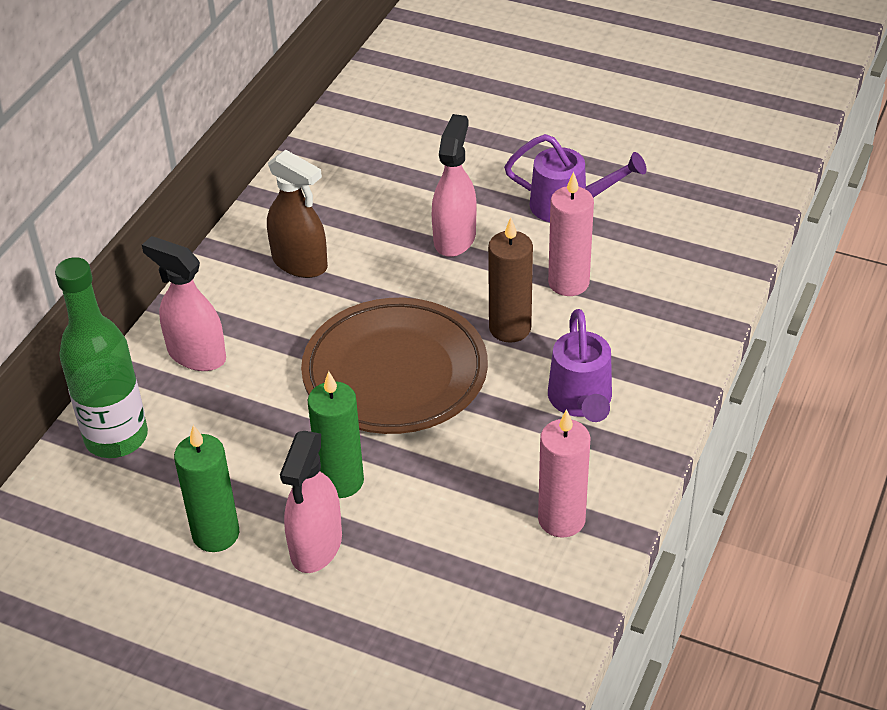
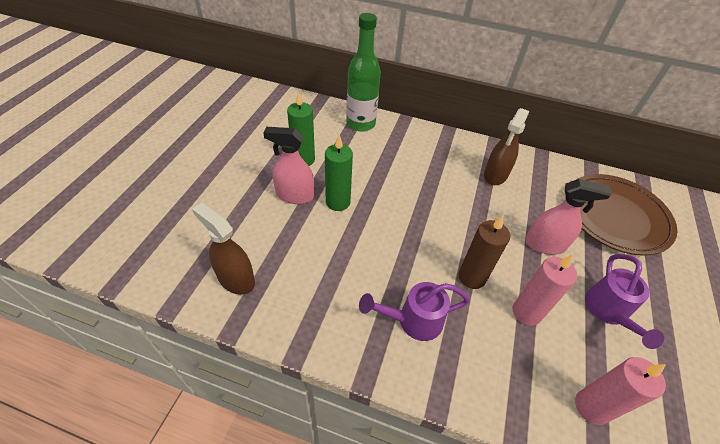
camera: 80 degrees right, 5 degrees up
pink spray bottle [142,236,226,371] -> none
brown plate [301,298,488,434] -> brown plate moved to [565,174,677,256]
pink candle [538,409,591,538] -> pink candle moved to [575,357,666,425]
none -> brown spray bottle [192,203,255,295]

